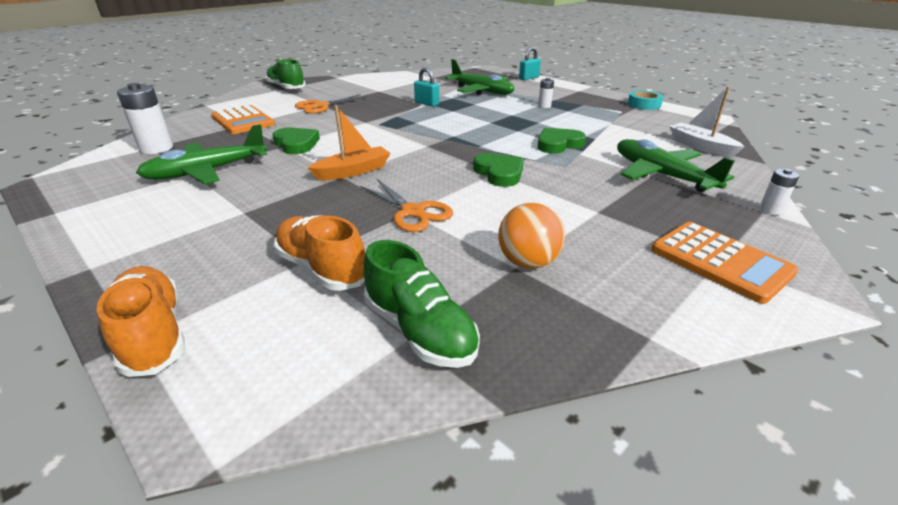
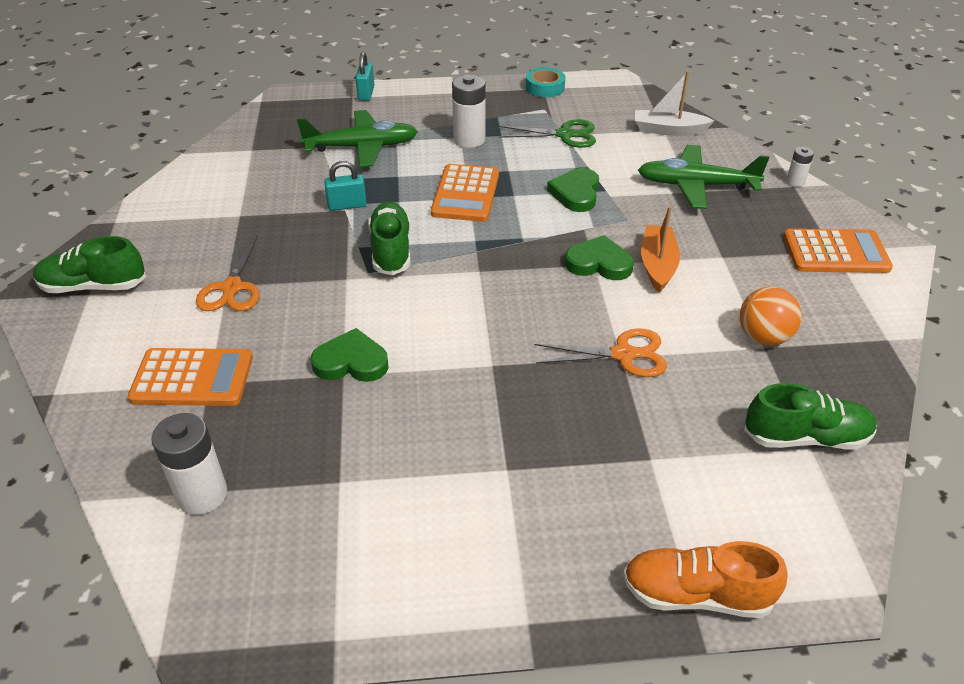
camera: 50 degrees left, 10 degrees up
green plane [136,124,267,184] -> none
orange shoe [274,215,365,291] -> none
orange boat [308,105,391,181] -> orange boat moved to [641,206,680,292]
white battery [538,78,554,108] -> white battery [452,75,486,148], size x1.87
none -> green shoe [368,201,410,275]
none -> orange calculator [431,164,499,222]
none -> green scissors [499,119,596,148]

